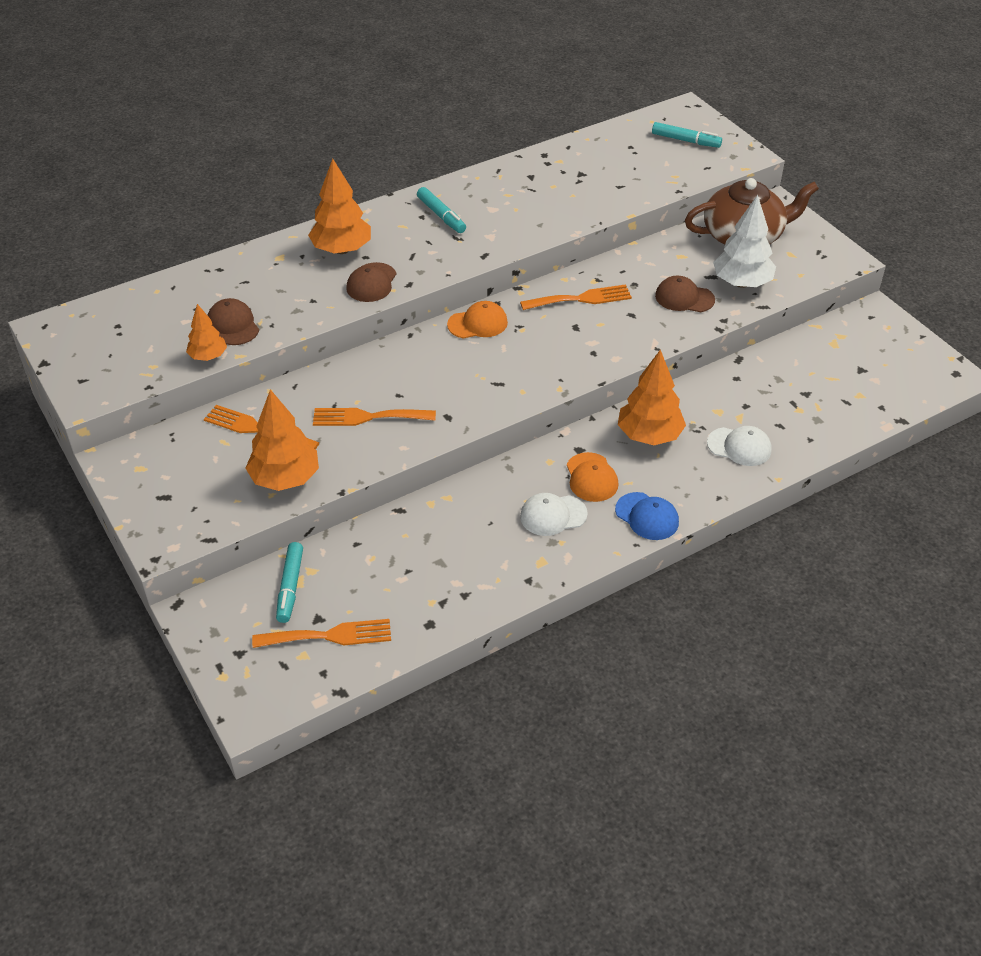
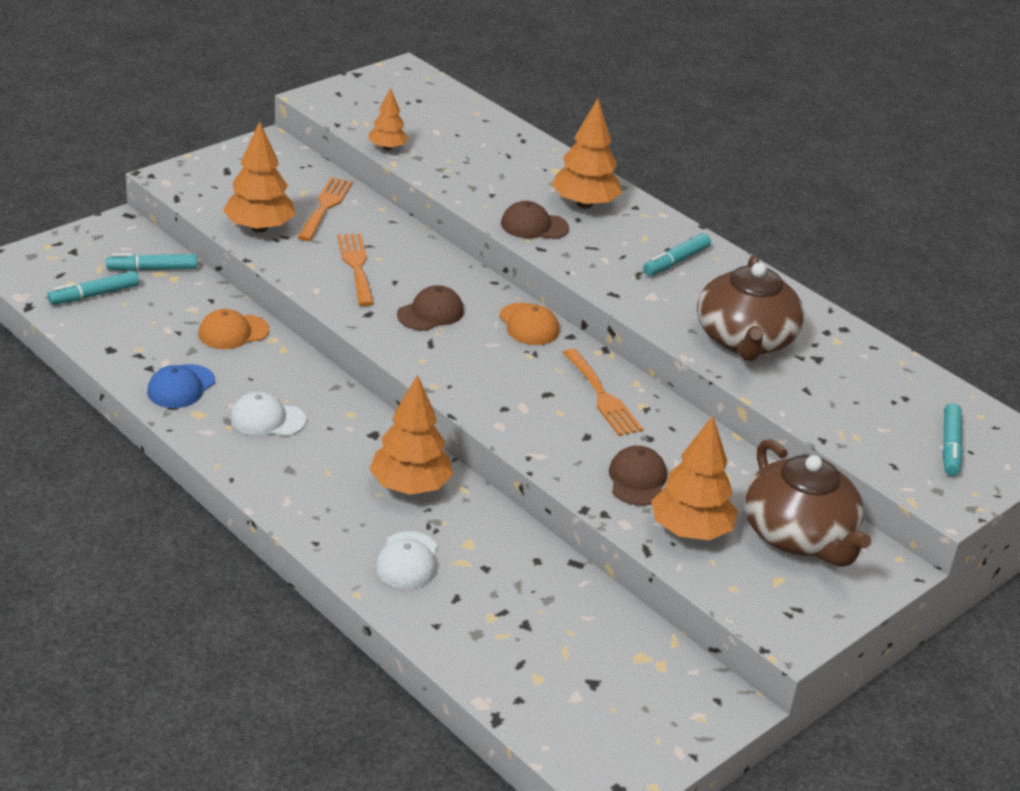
camera: 75 degrees right, 10 degrees down
brown cap [207,298,259,345] -> brown cap moved to [397,285,464,331]
orange fork [252,619,391,648] -> turquoise marker [48,271,139,305]
white cap [520,493,588,536] -> white cap turned 60 degrees counterclockwise [230,392,306,436]
orange cap [567,452,619,502] -> orange cap moved to [198,309,269,349]
blue cap [615,492,679,540] -> blue cap moved to [147,364,215,408]
white tree [713,195,776,288] -> orange tree [651,416,738,540]
none -> brown teapot [697,255,805,361]

